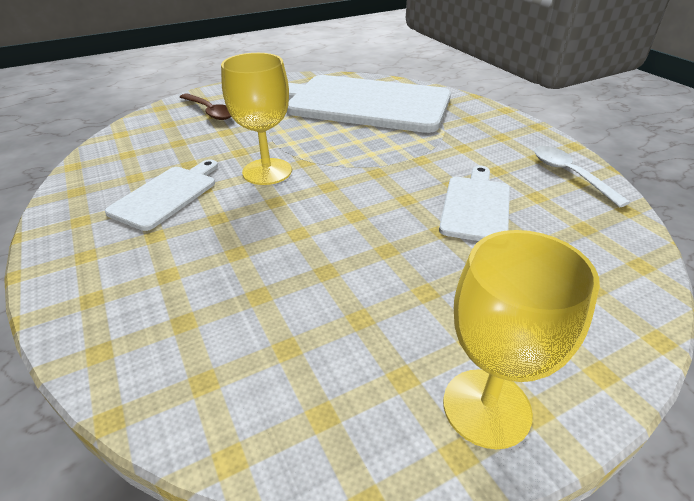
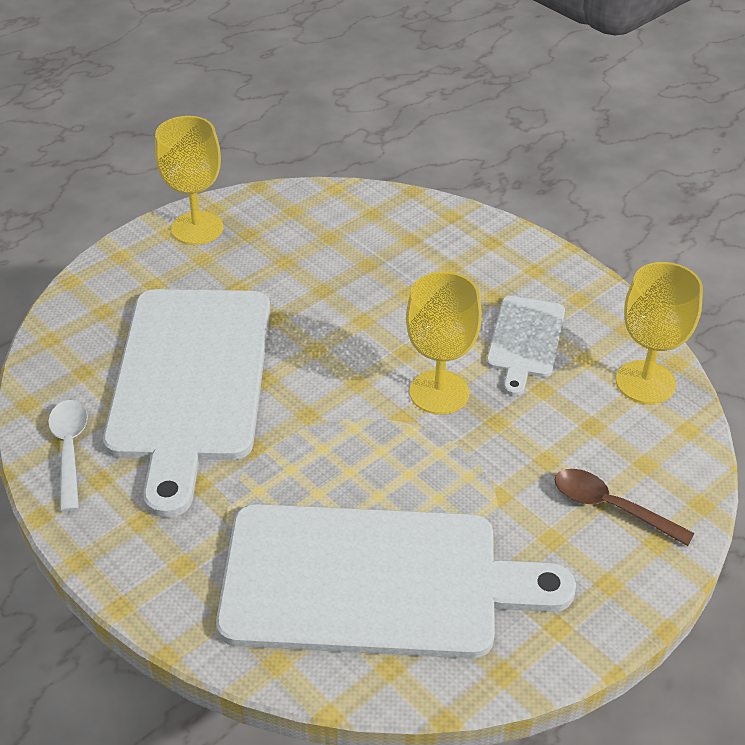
camera: 165 degrees right, 5 degrees up
white cutting board [439,166,510,241] -> white cutting board [103,289,270,518], size x2.11
white spoon [534,146,630,207] -> white spoon turned 150 degrees counterclockwise [48,400,88,512]
none -> yellow goblet [616,262,703,404]

